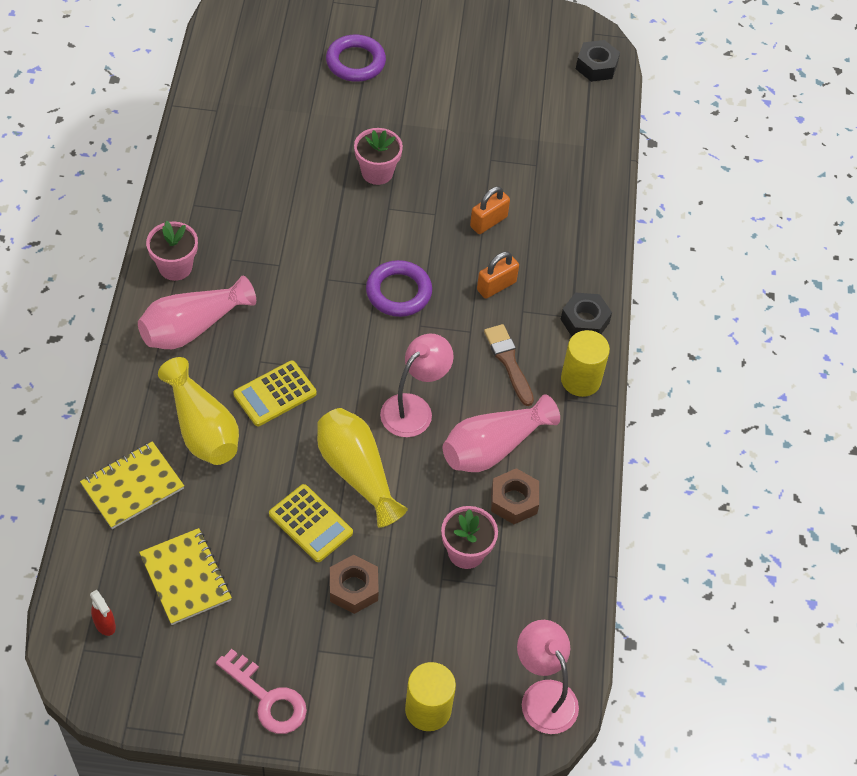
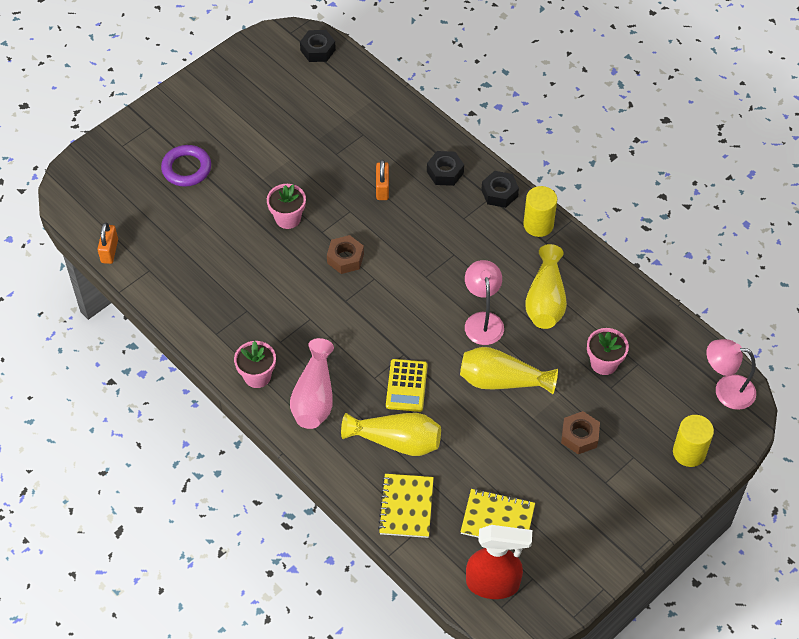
camera: 45 degrees left, 0 degrees up
red spray bottle [90,590,116,636] -> red spray bottle [466,525,532,599], size x2.42
pink key [216,649,307,734] -> none
yellow calculator [269,484,353,562] -> none
purple ring [366,260,432,317] -> none
pink vase [443,394,560,472] -> yellow vase [525,244,567,329]
orange padlock [477,252,519,299] -> orange padlock moved to [97,222,118,264]
brown brush [484,324,534,406] -> none
brown nut [491,468,539,524] -> brown nut moved to [327,235,364,274]
none -> black nut [427,151,464,186]

